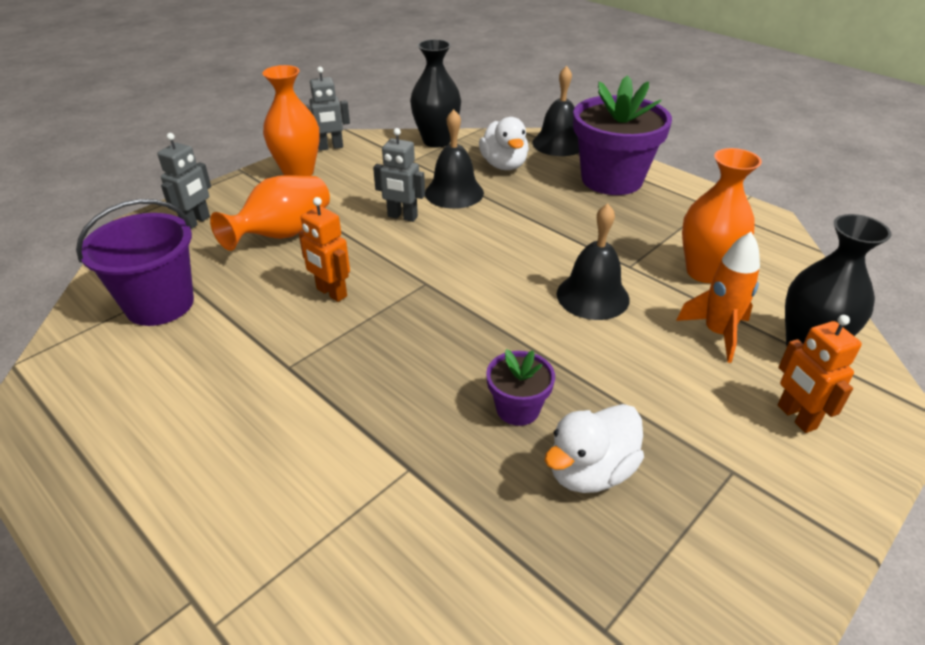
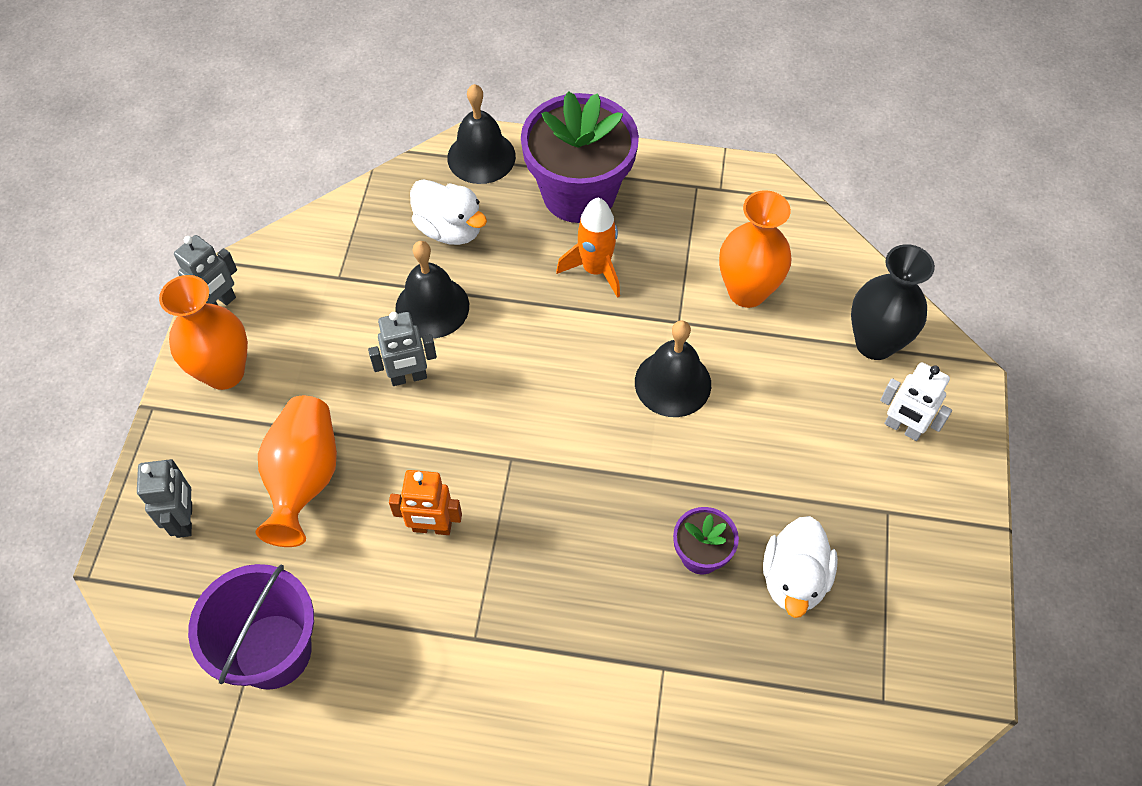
camera: 35 degrees left, 20 degrees up
black vase [410,39,461,148] -> none
orange rocket [676,232,760,363] -> orange rocket moved to [556,198,620,298]
orange robot [778,315,862,433] -> white robot [880,362,952,441]

